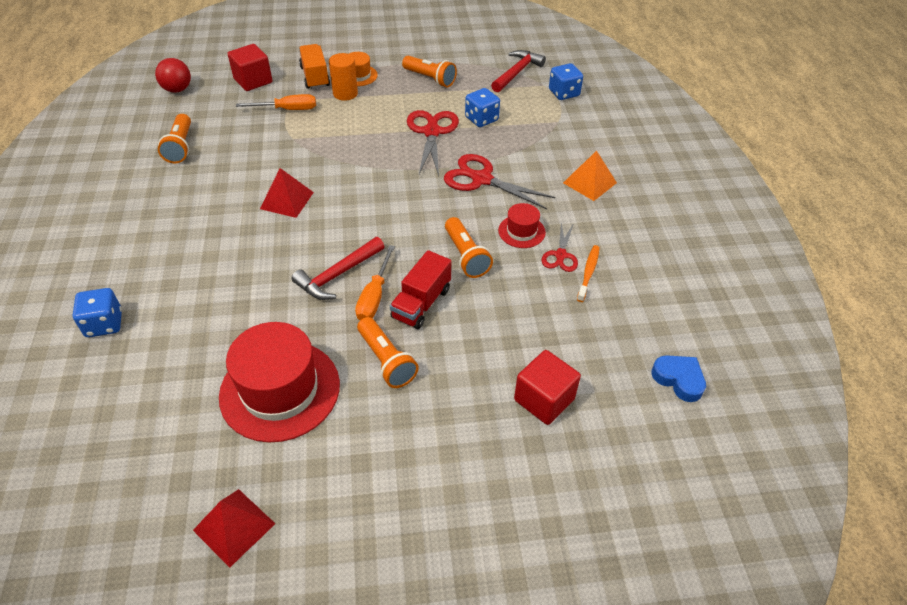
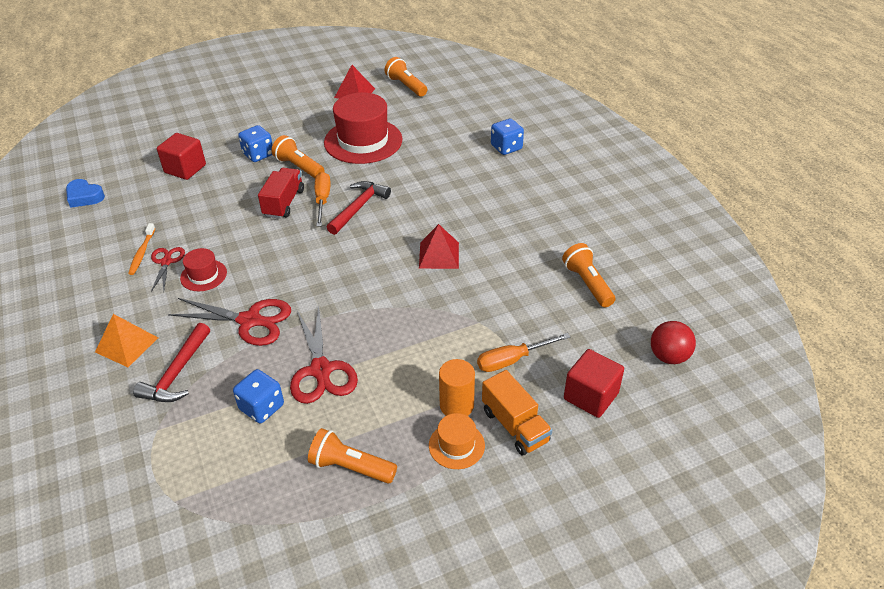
camera: 165 degrees right, 5 degrees down
orange flashlight [445,217,493,278] -> orange flashlight moved to [384,57,427,97]
red hammer [491,50,546,92] -> red hammer moved to [133,323,210,402]
blue dice [549,63,583,100] -> blue dice moved to [238,125,273,162]

